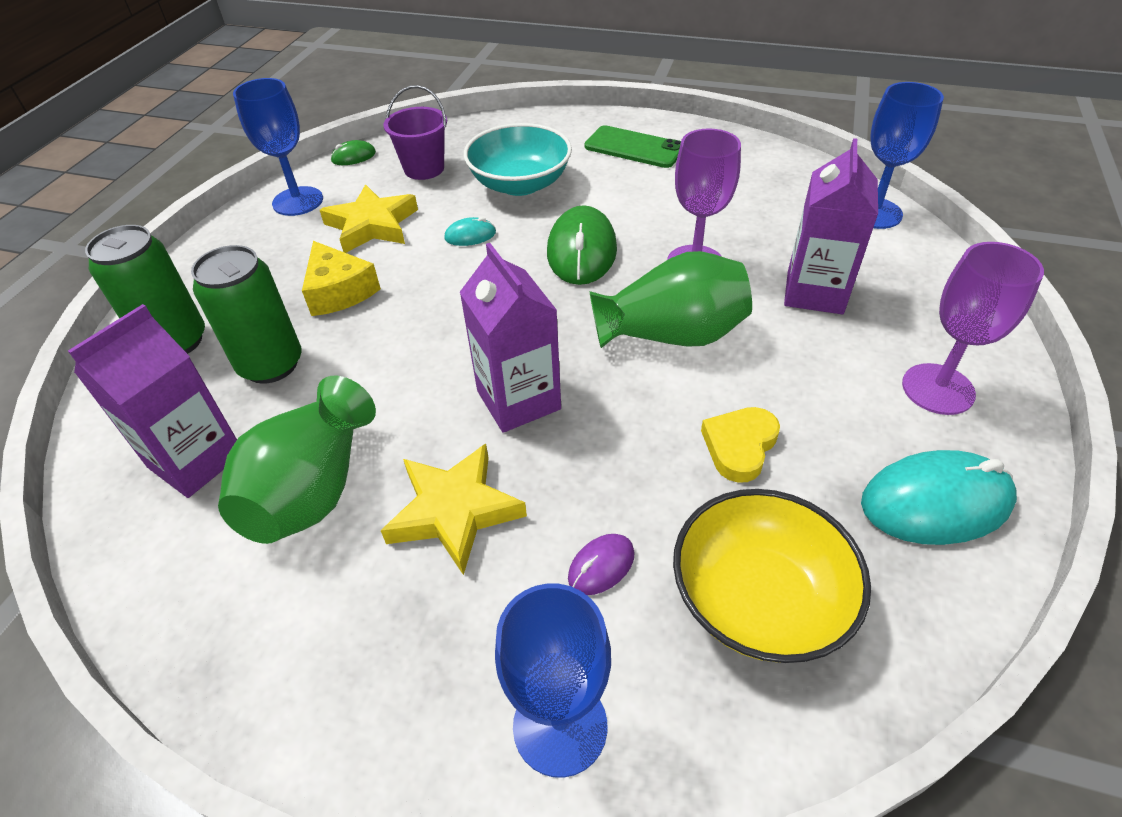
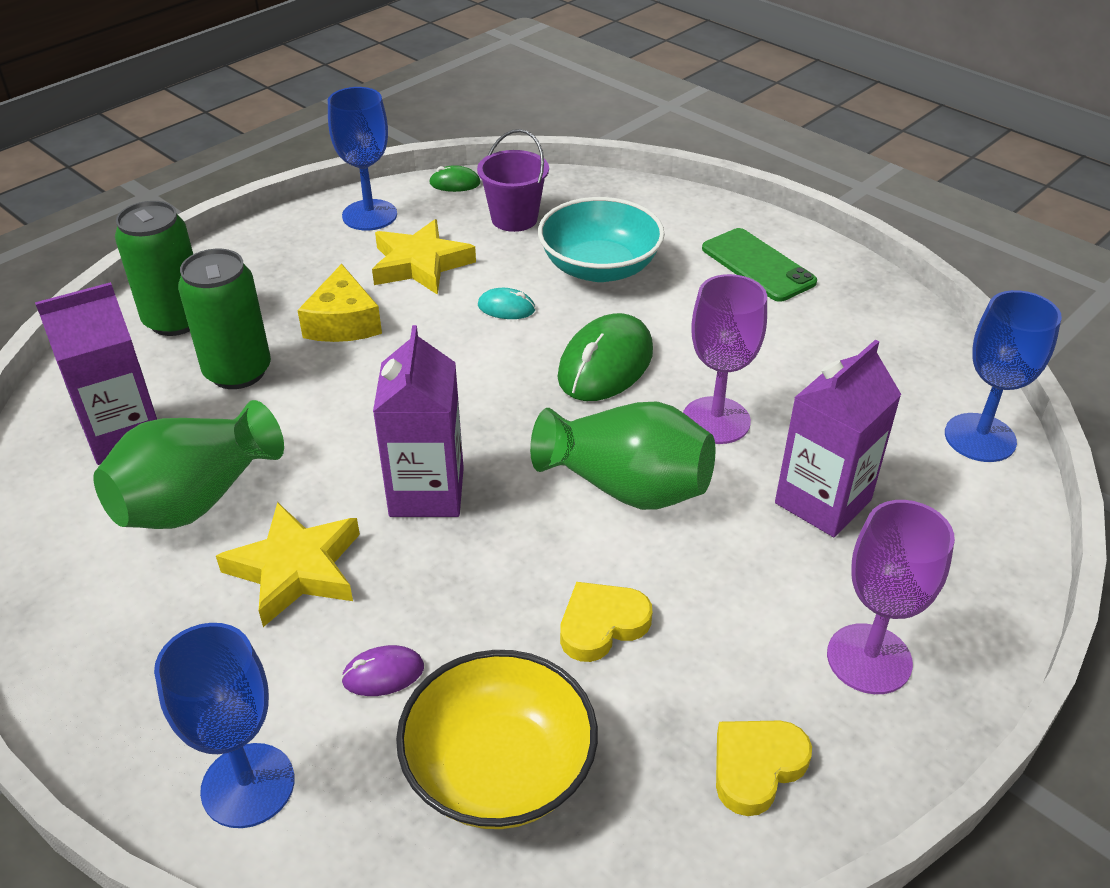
camera: 25 degrees right, 5 degrees down
turquoise mouse [861,450,1017,545] -> yellow heart [716,721,812,816]

